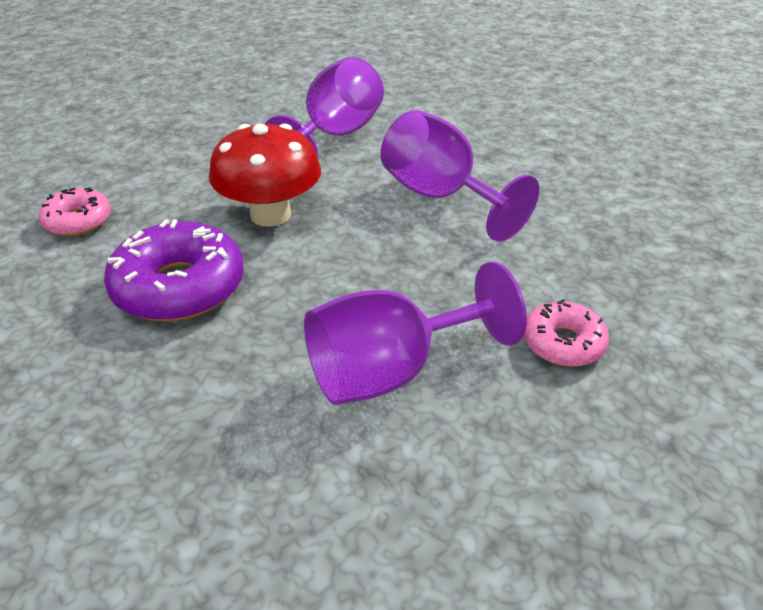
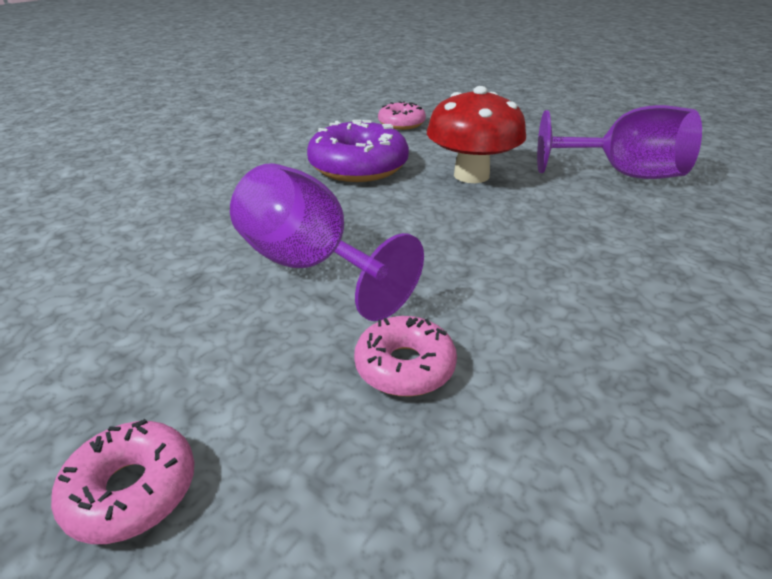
camera: 70 degrees right, 5 degrees down
purple goblet [381,110,539,242] -> none
none -> pink donut [51,419,194,544]

